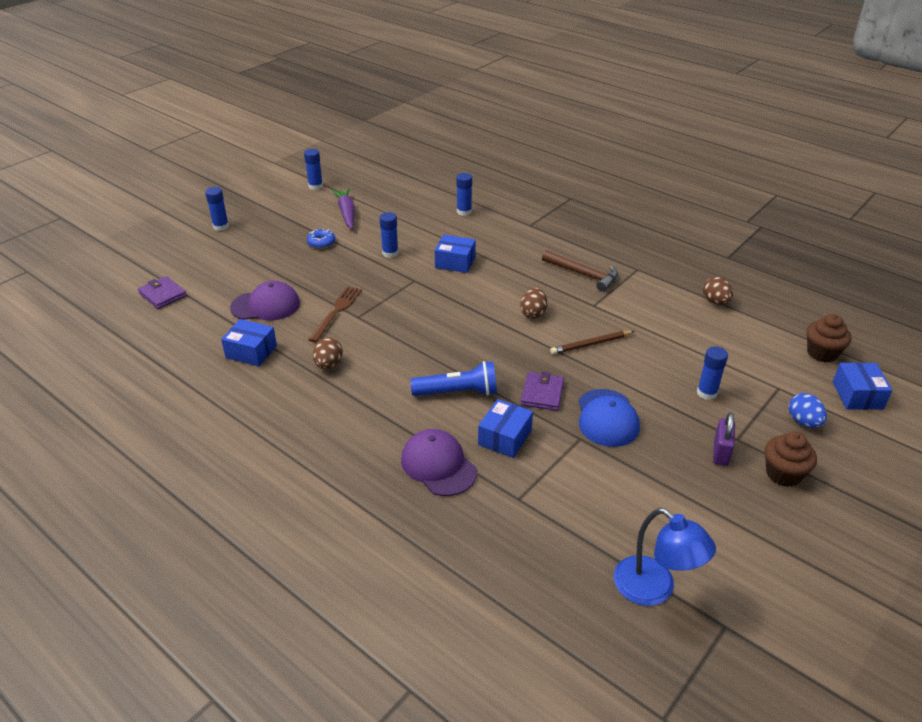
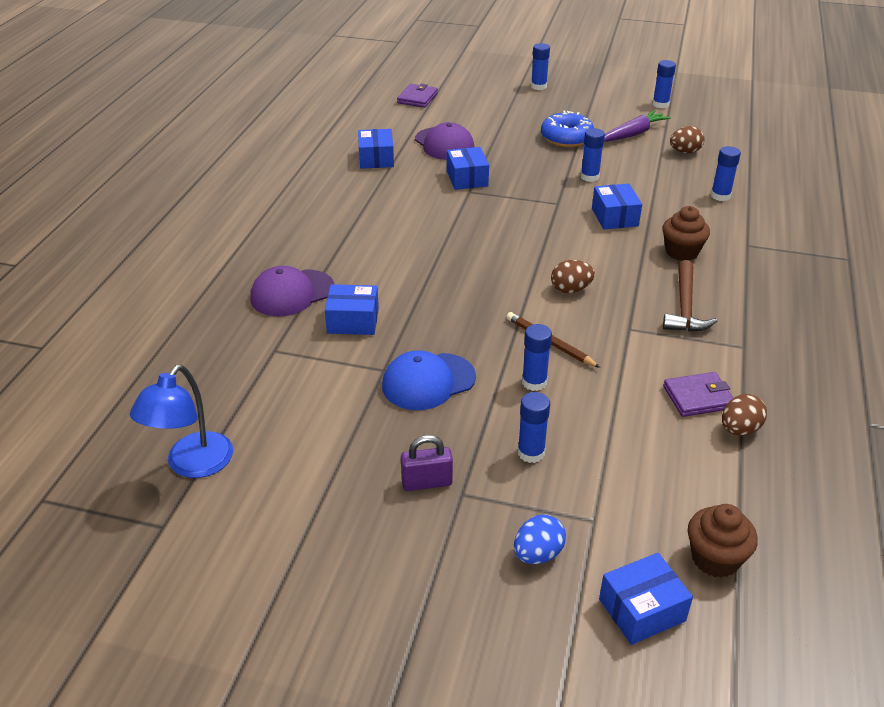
camera: 65 degrees right, 0 degrees up
blue donut [307,229,335,249] -> blue donut [541,111,594,147], size x1.70
brown fork [308,286,362,343] -> blue box [447,147,489,190]
brown egg [313,338,343,369] -> brown egg moved to [670,126,705,153]
purple cap [401,429,477,496] -> purple cap turned 150 degrees counterclockwise [250,266,334,317]
blue flashlight [410,361,497,396] -> none
purple wallet [521,372,564,411] -> purple wallet moved to [663,372,733,417]
brown cupcake [765,432,817,487] -> brown cupcake moved to [662,206,710,261]
none -> blue glue stick [522,324,552,391]

